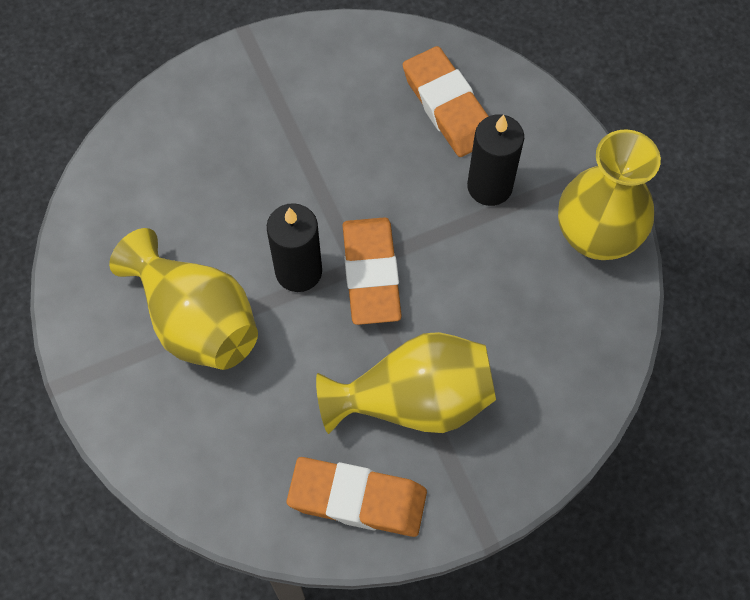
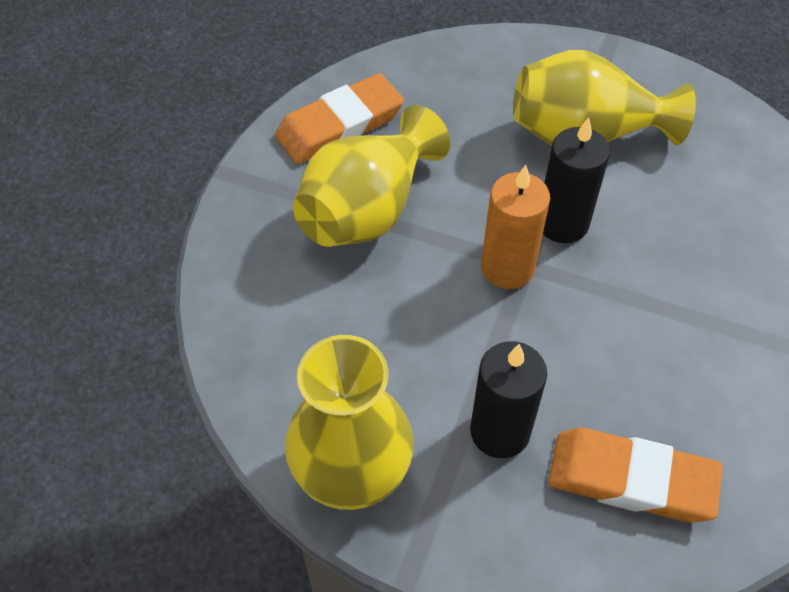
camera: 135 degrees right, 10 degrees down
orange eraser [342,217,402,325] -> orange candle [481,165,550,289]

